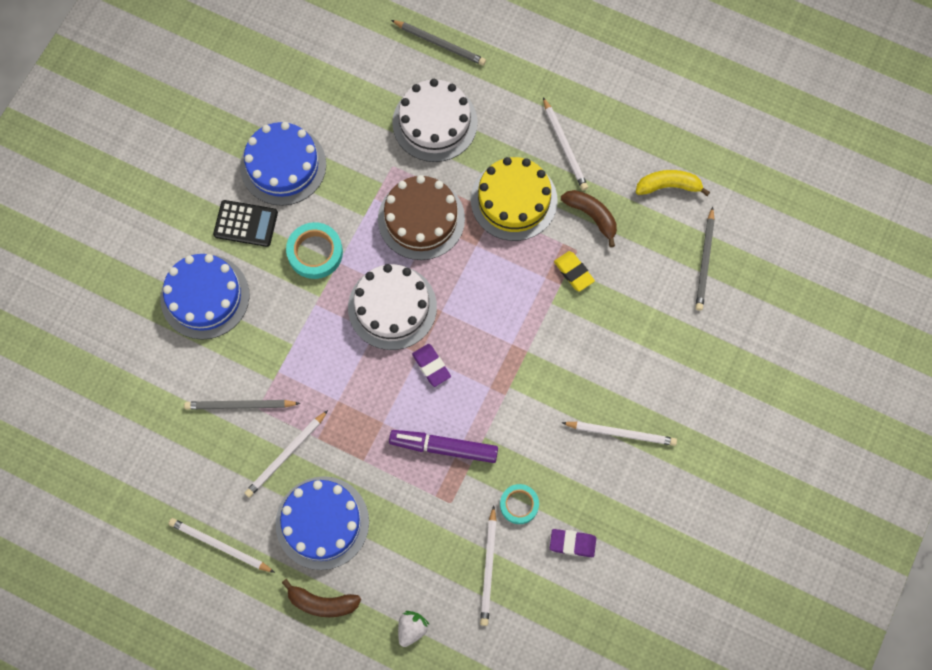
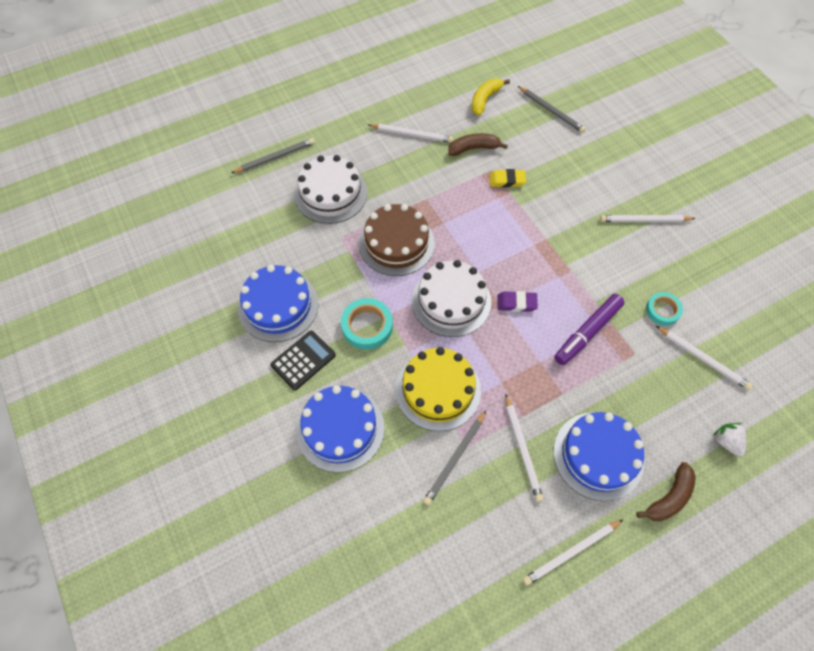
camera: 55 degrees left, 10 degrees down
yellow cake [471,157,557,241] -> yellow cake moved to [396,347,481,431]
purple eraser [550,529,596,557] -> none
white pencil [562,421,677,446] -> white pencil turned 135 degrees counterclockwise [600,215,696,222]

